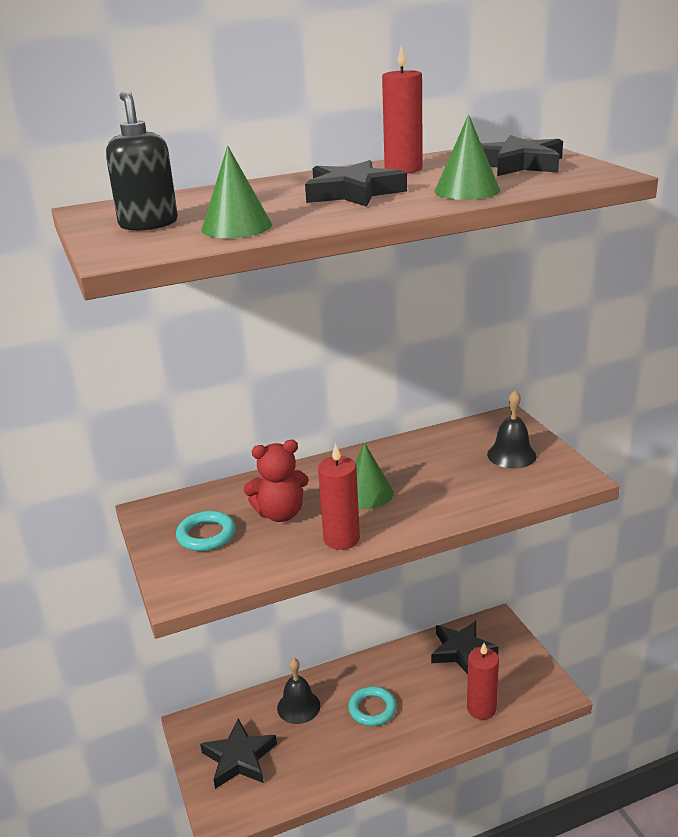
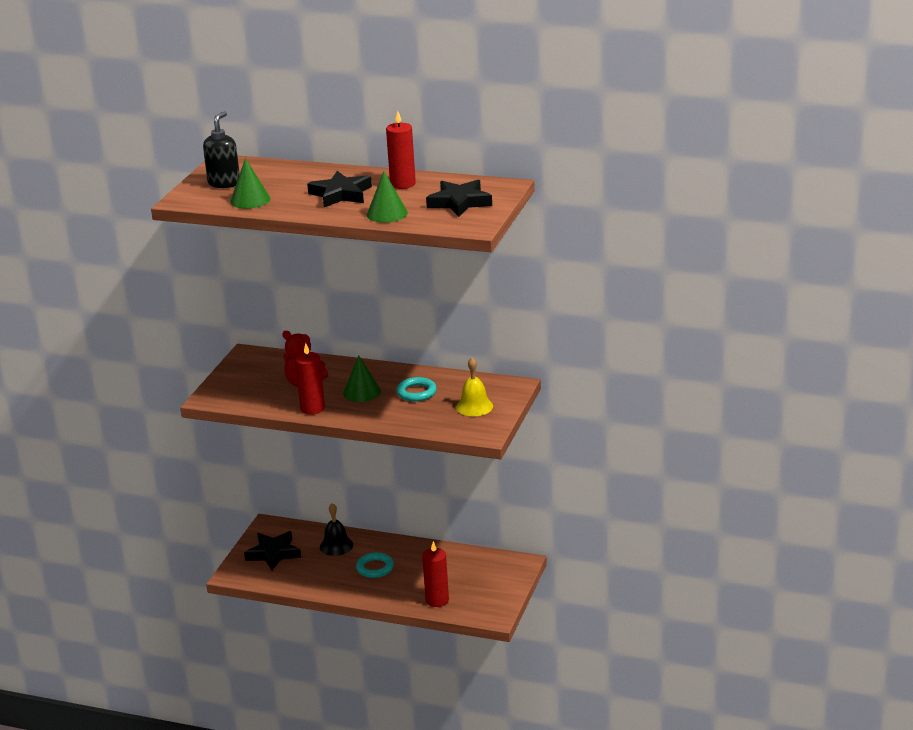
camera: 40 degrees right, 0 degrees up
turquoise ring [176,511,236,551] -> turquoise ring moved to [397,377,437,401]
black star [431,621,499,674] -> none
black bell [487,390,537,468] -> yellow bell [456,358,493,416]

